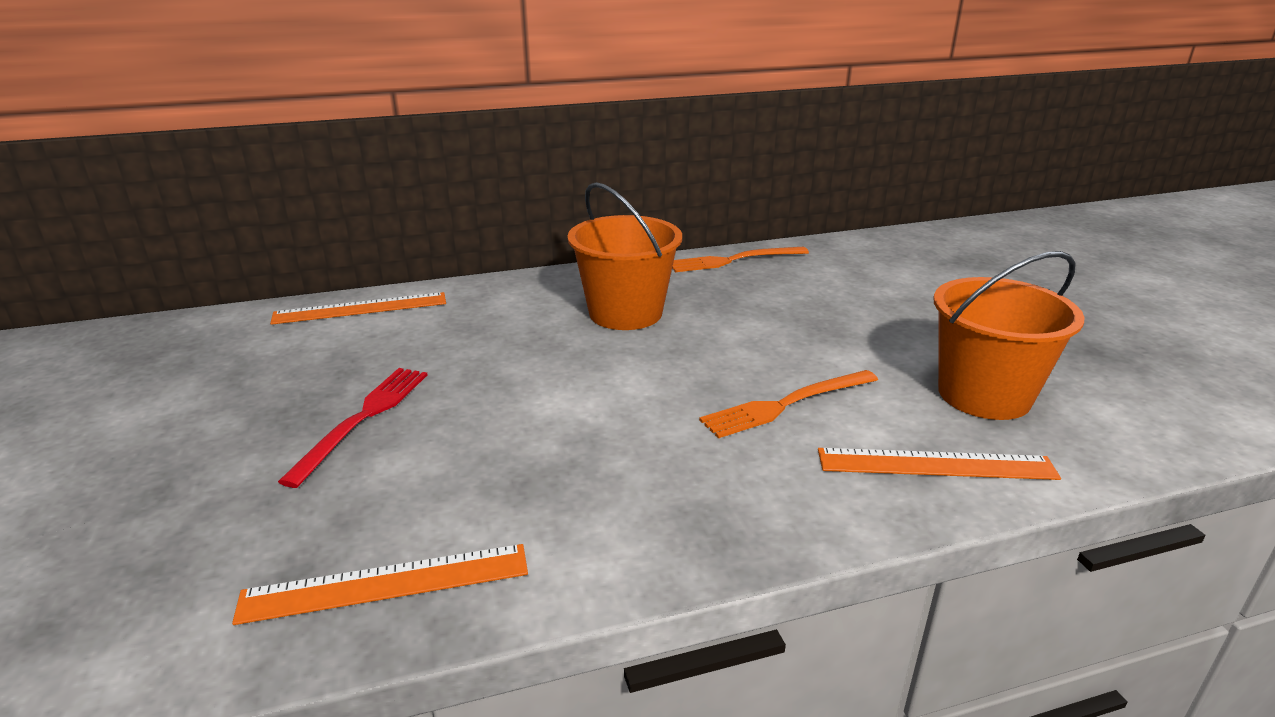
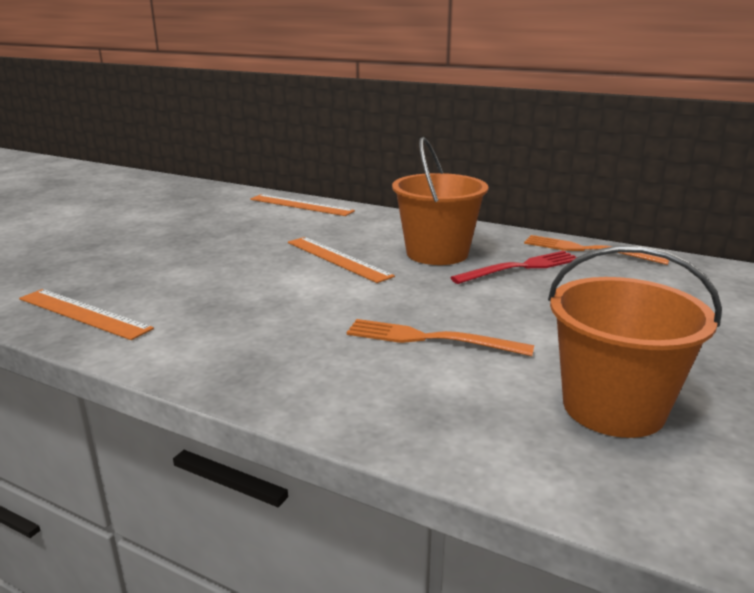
camera: 45 degrees right, 5 degrees down
red fork [278,368,427,488] -> red fork moved to [450,251,577,284]
orange ruler [818,448,1061,480] -> orange ruler moved to [288,237,395,283]

